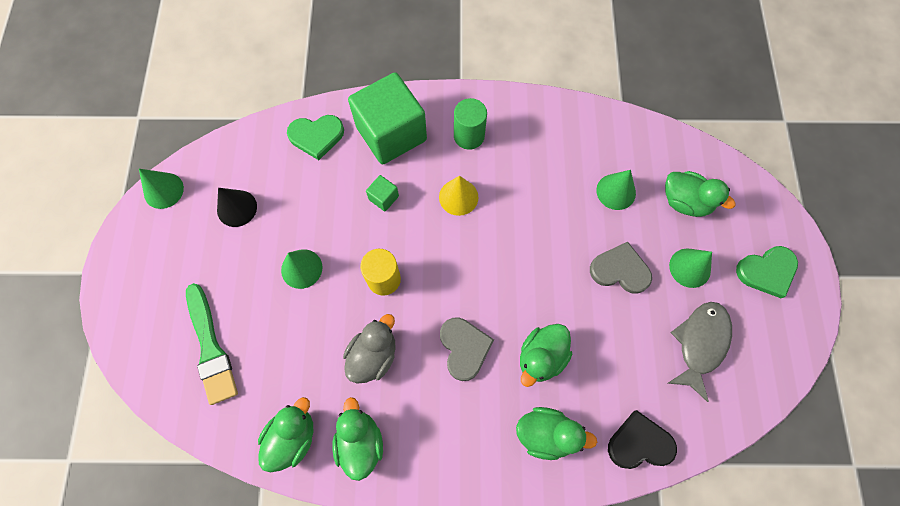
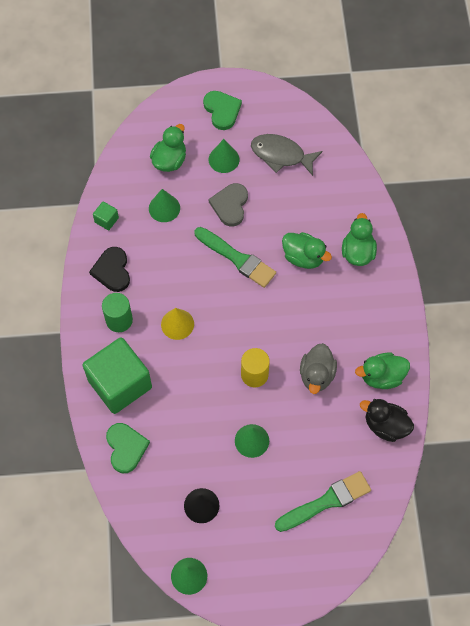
camera: 95 degrees left, 5 degrees down
green duck [258,397,313,473] -> black duck [360,399,414,442]
grey duck [343,314,396,384] -> grey duck turned 105 degrees counterclockwise [300,343,337,394]
green cube [366,175,399,212] -> green cube moved to [93,201,119,230]
grey heart [440,317,494,381] -> none
black heart [608,410,677,469] -> black heart moved to [89,247,130,292]
none -> green brush [195,227,276,288]

